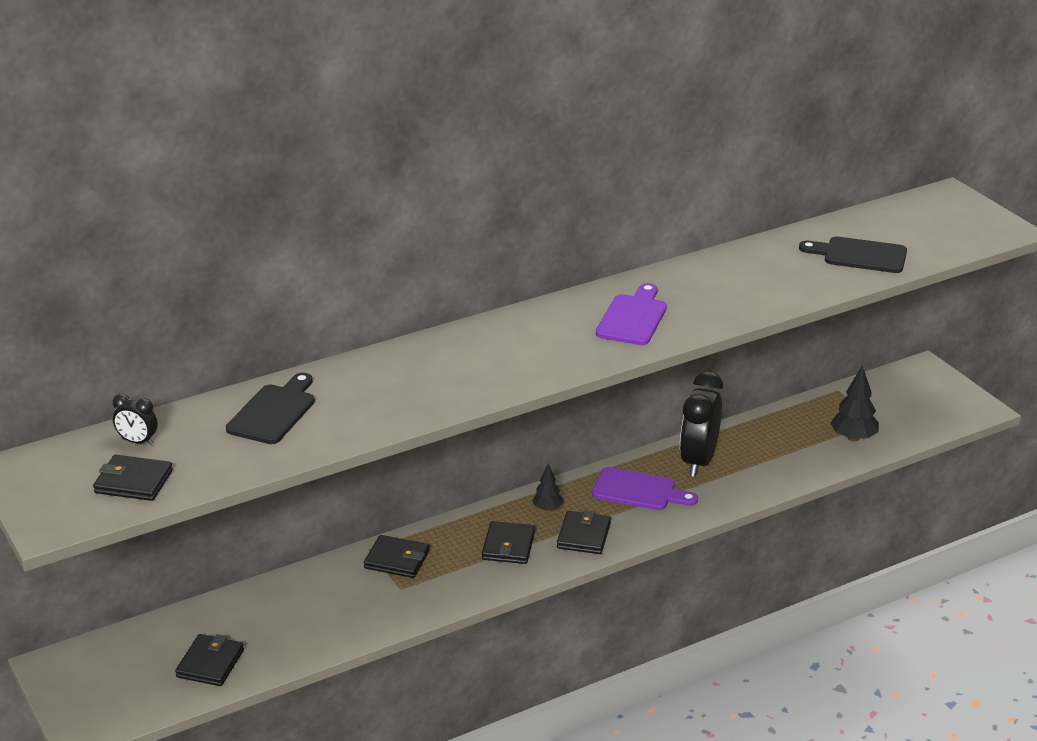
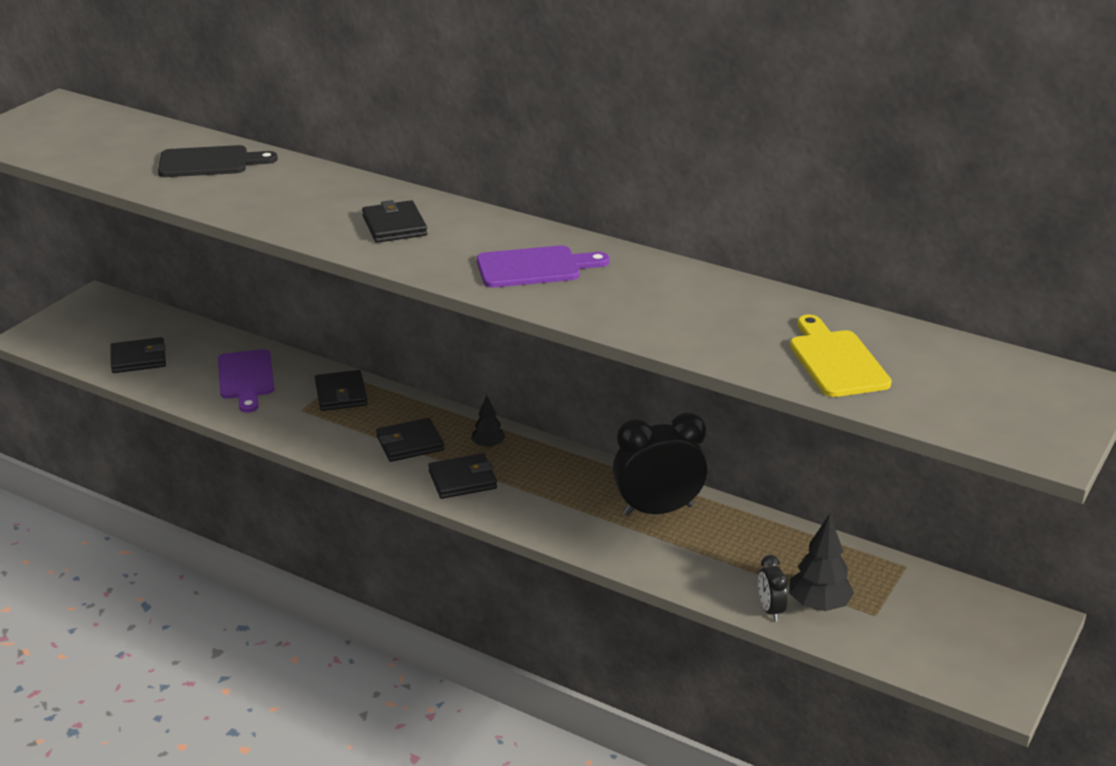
camera: 60 degrees right, 0 degrees up
black wallet [93,455,173,501] -> black wallet moved to [362,200,427,243]
black clock [113,394,158,445] -> black clock moved to [758,555,788,621]
purple cutting board [592,467,698,510] -> purple cutting board moved to [218,349,274,413]
black cutting board [799,237,907,273] -> yellow cutting board [790,315,892,397]

